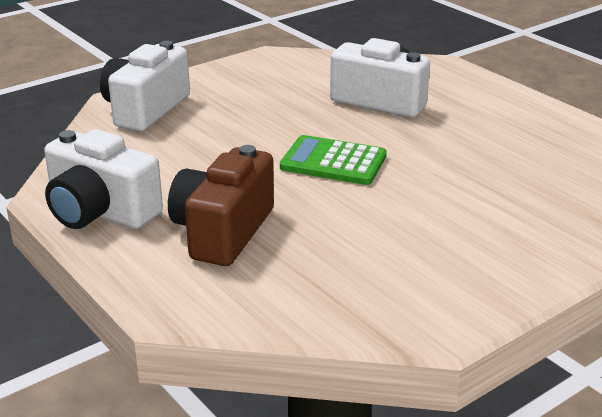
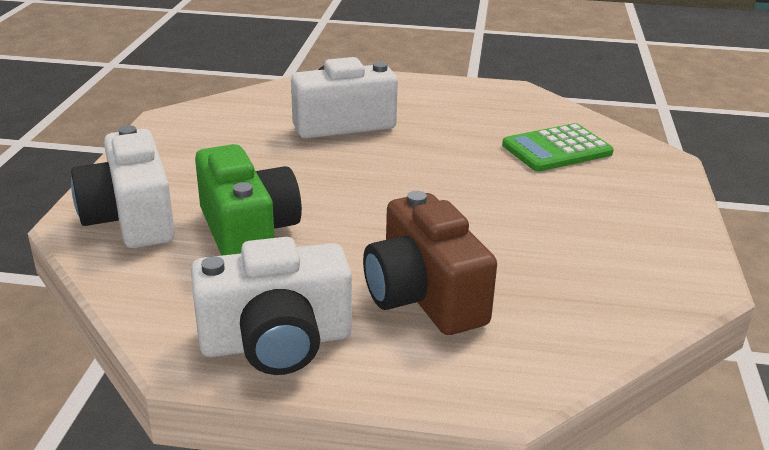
camera: 45 degrees left, 0 degrees up
green calculator [280,135,387,185] -> green calculator moved to [502,123,614,171]
none -> green camera [195,144,302,256]

